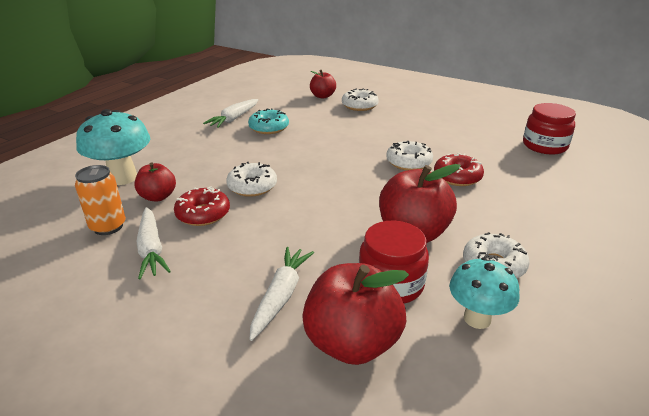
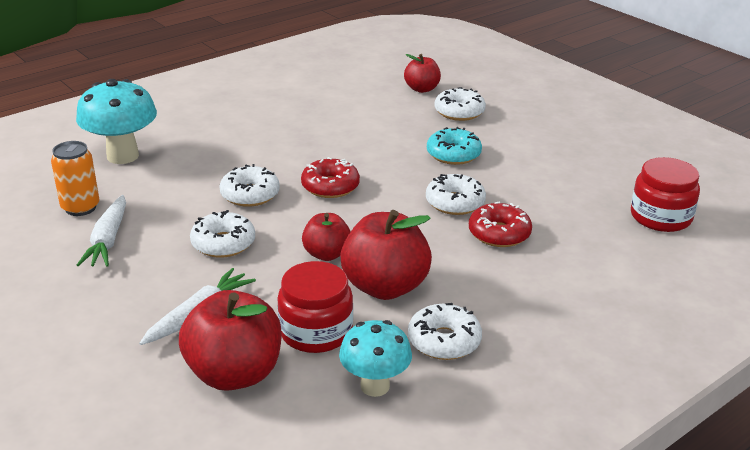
camera: 20 degrees right, 0 degrees up
red apple [135,162,176,201] -> red apple moved to [302,213,351,261]
red donut [174,186,230,226] -> red donut moved to [301,157,360,198]
white carrot [203,99,258,128] -> none
turquoise donut [248,108,289,134] -> turquoise donut moved to [427,127,482,165]
none -> white donut [190,210,255,258]

